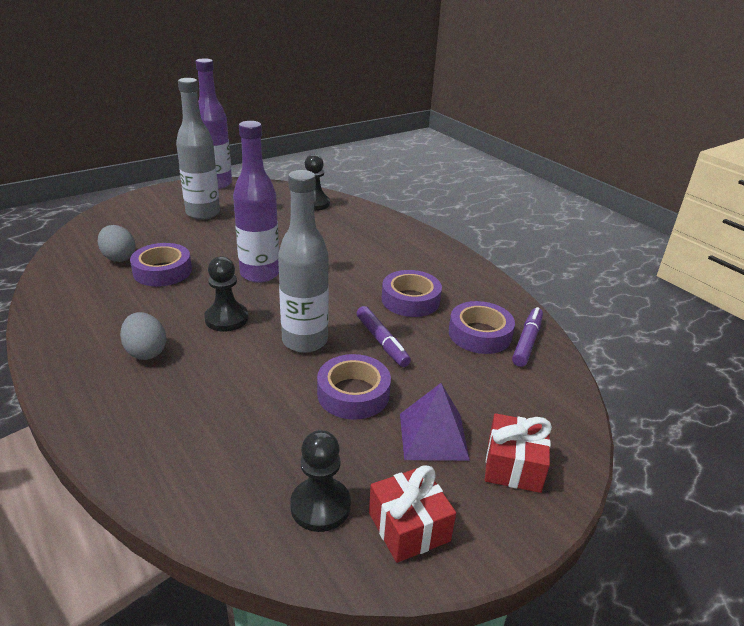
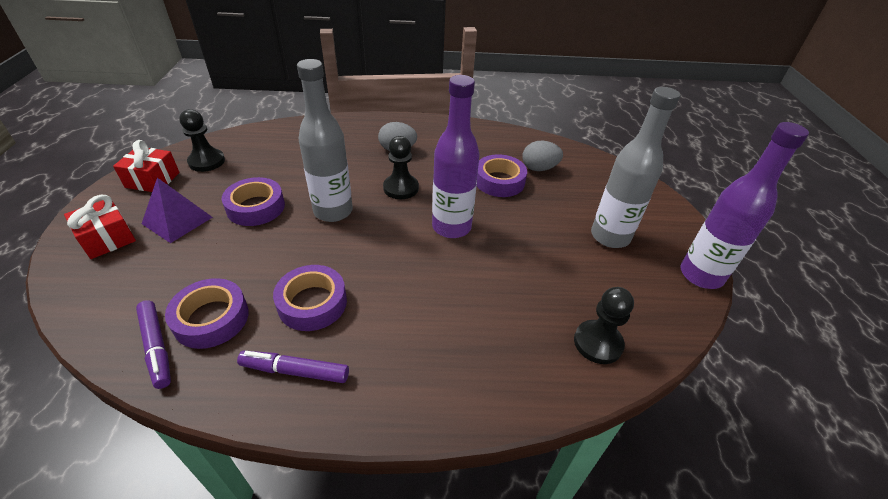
camera: 125 degrees right, 10 degrees up
purple marker [356,306,411,367] -> purple marker moved to [237,351,349,383]

